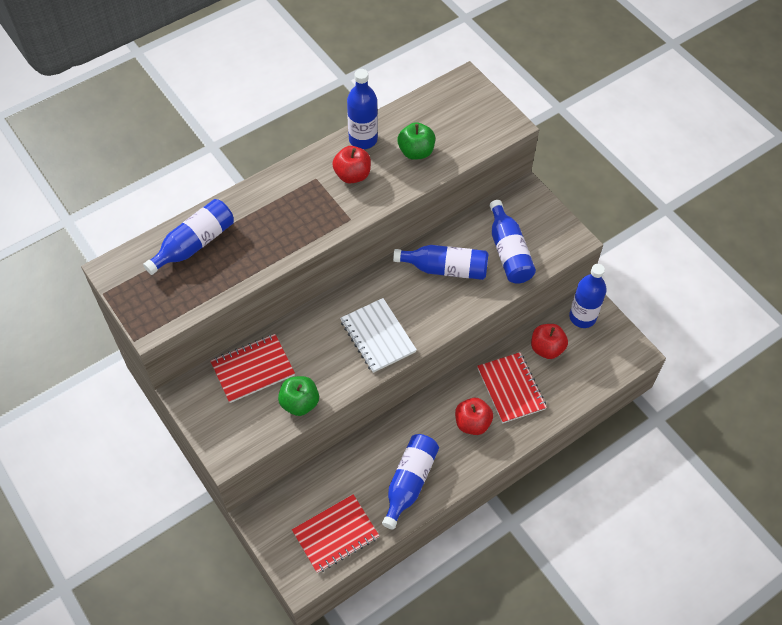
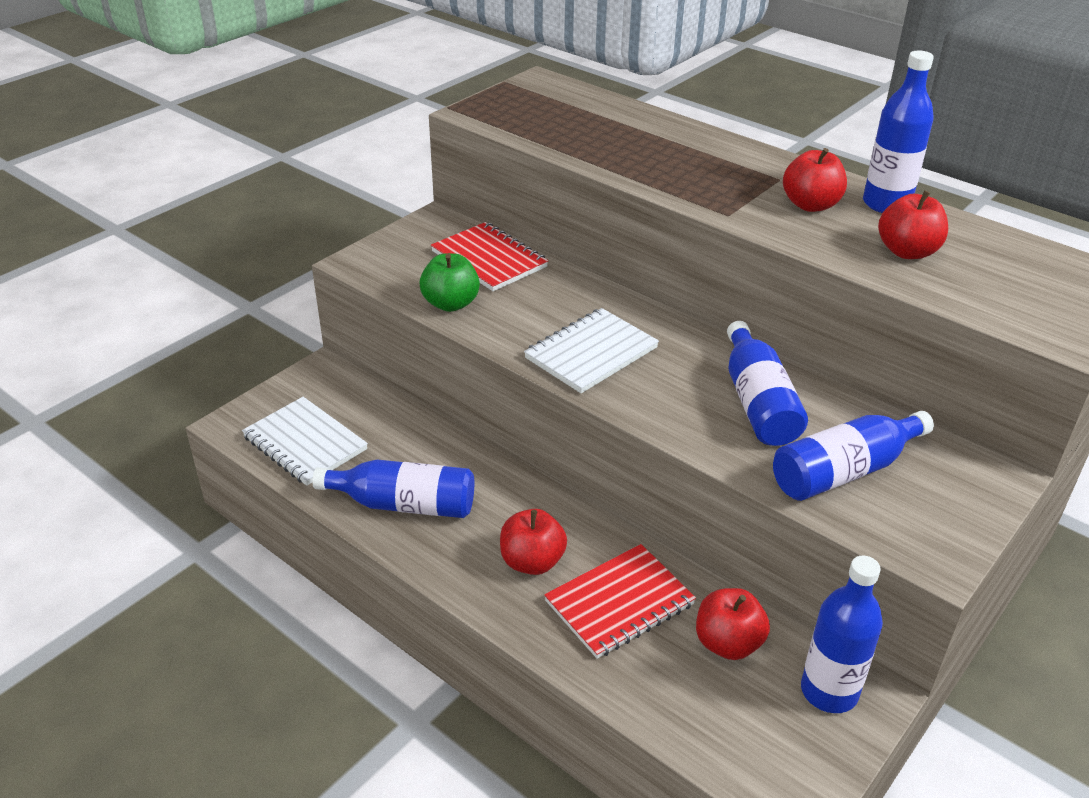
camera: 75 degrees right, 20 degrees down
blue bottle [143,199,234,275] -> none
red notebook [292,494,379,573] -> white notebook [242,397,368,486]
green apple [398,122,435,160] -> red apple [878,191,948,259]

